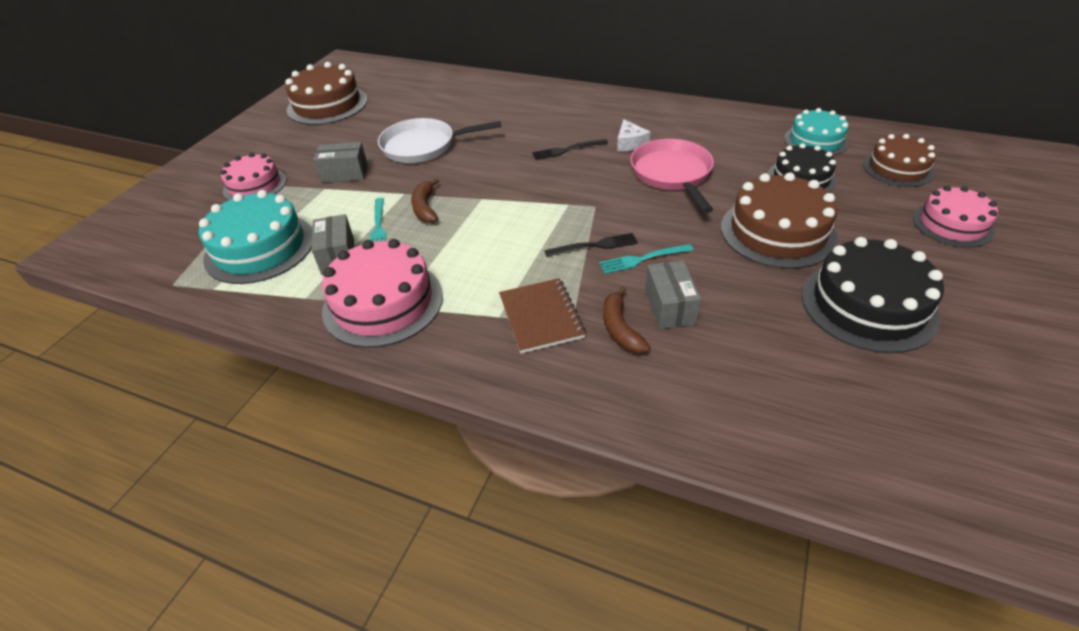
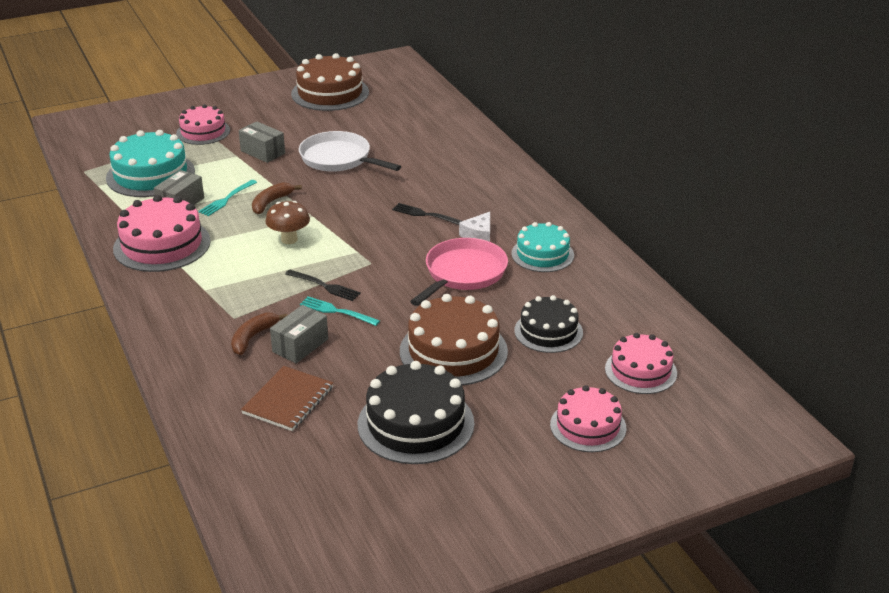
camera: 40 degrees right, 10 degrees down
brown notebook [499,278,586,353] -> brown notebook moved to [241,366,333,431]
turquoise cake [784,108,849,156] -> turquoise cake moved to [511,222,574,272]
brown cake [863,134,936,187] -> pink cake [605,333,677,394]
none -> brown mushroom [265,201,310,244]

